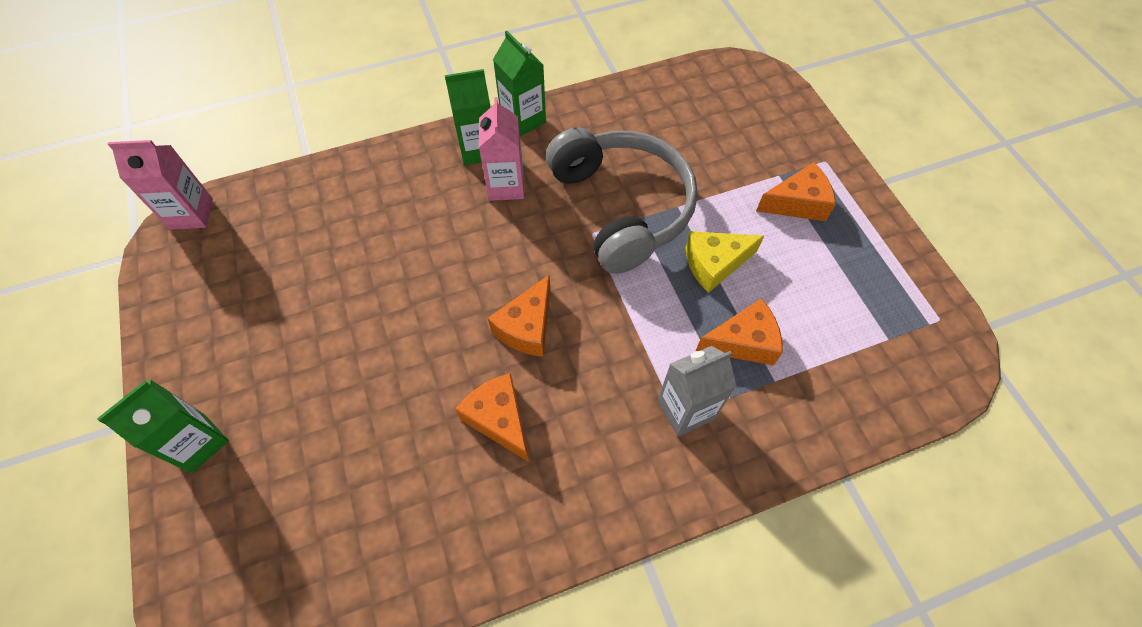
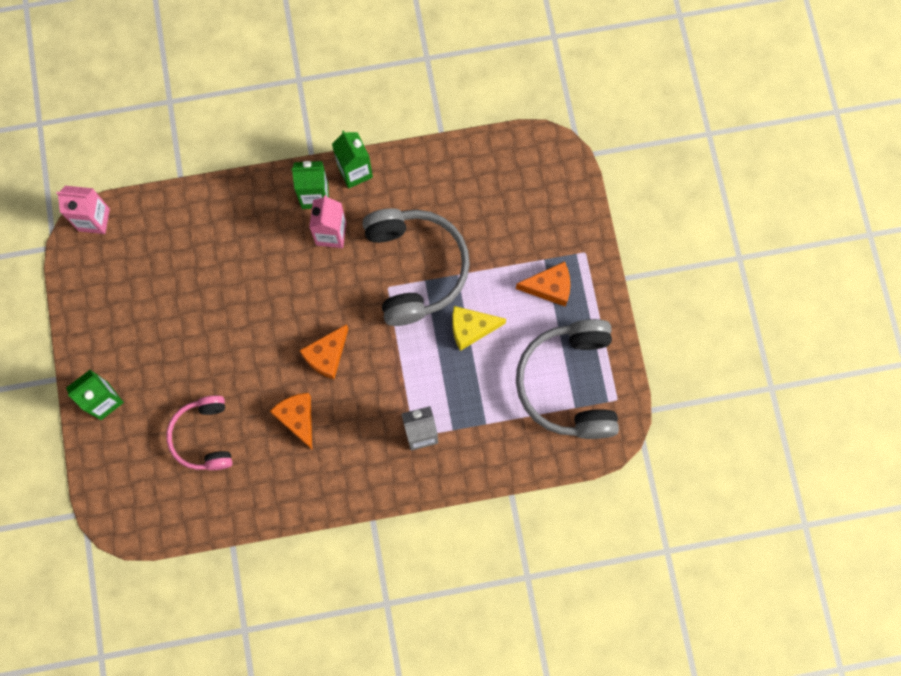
camera: 10 degrees right, 15 degrees up
orange cheese [696,298,783,366] -> none
none -> pink headphones [166,395,232,470]
none -> grey headphones [516,319,619,439]

